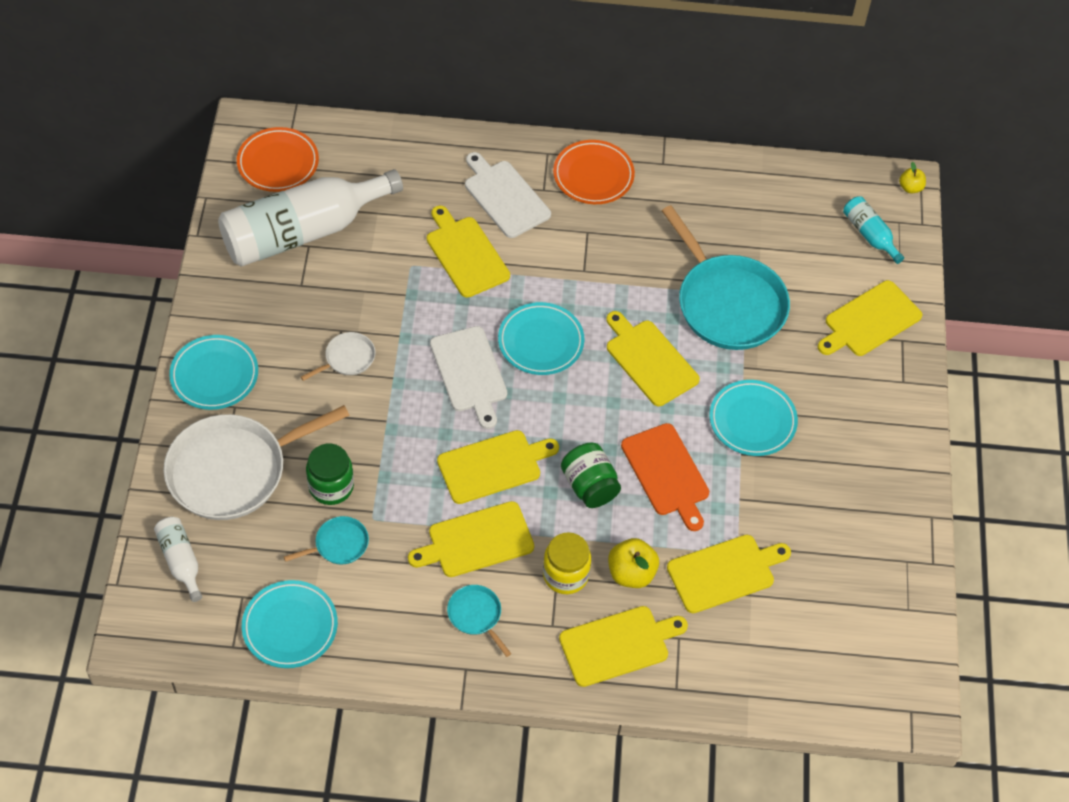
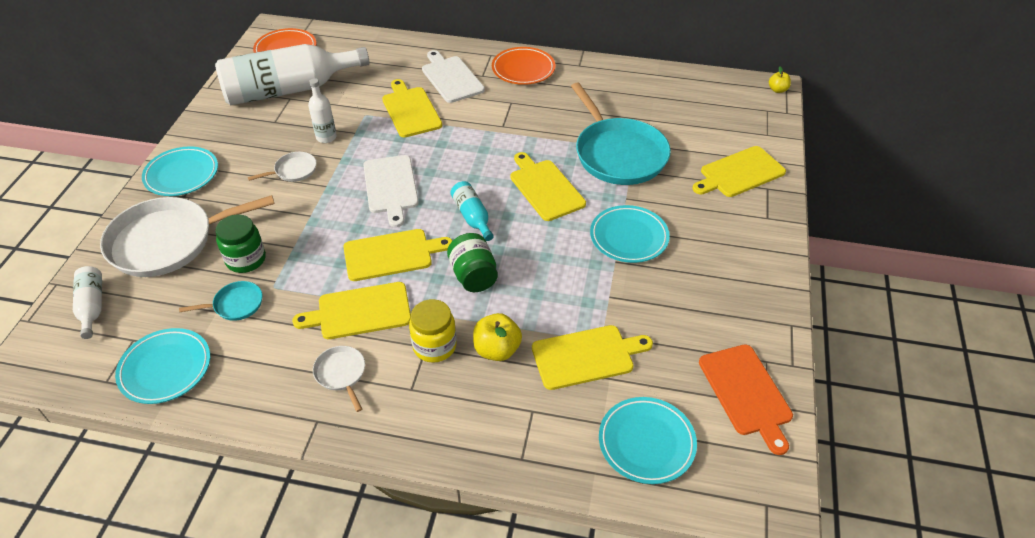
camera: 10 degrees right, 10 degrees down
turquoise pan [447,585,511,657] -> white pan [313,346,365,412]
turquoise plate [498,302,585,375] -> turquoise plate moved to [599,397,697,484]
yellow cutting board [559,606,688,687] -> none
orange cutting board [621,423,709,531] -> orange cutting board moved to [699,344,793,455]
turquoise bottle [843,196,904,264] -> turquoise bottle moved to [450,181,494,241]
none -> white bottle [308,78,337,143]

